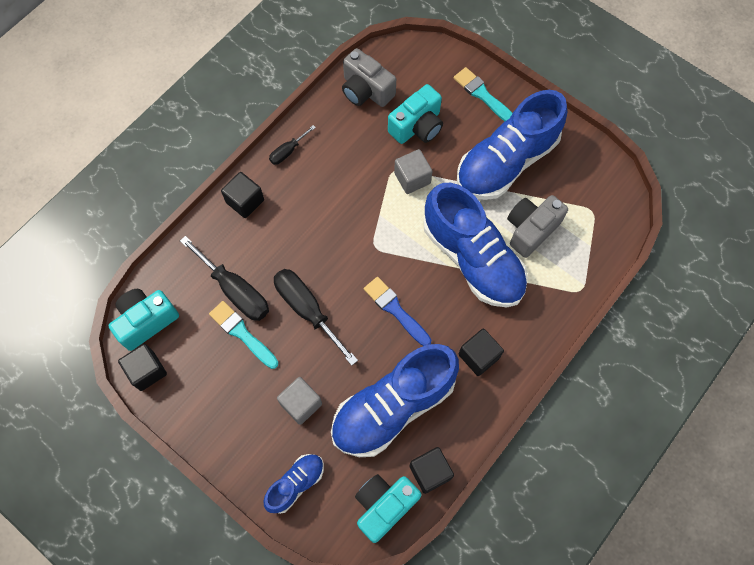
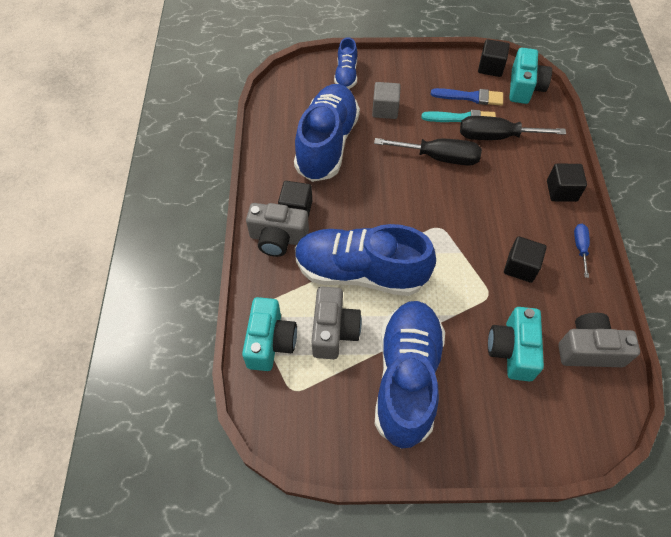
camera: 140 degrees right, 10 degrees down
black screwdriver [269,125,316,165] -> blue screwdriver [574,224,590,278]
turquoise camera [355,474,421,543] -> turquoise camera moved to [242,297,297,371]
blue brush [364,277,431,346] -> blue brush moved to [431,88,503,106]
grey cube [394,149,433,194] -> none
black cube [409,447,454,494] -> black cube moved to [504,236,547,283]
turquoise brush [454,67,513,122] -> none
none -> grey camera [246,203,309,257]

